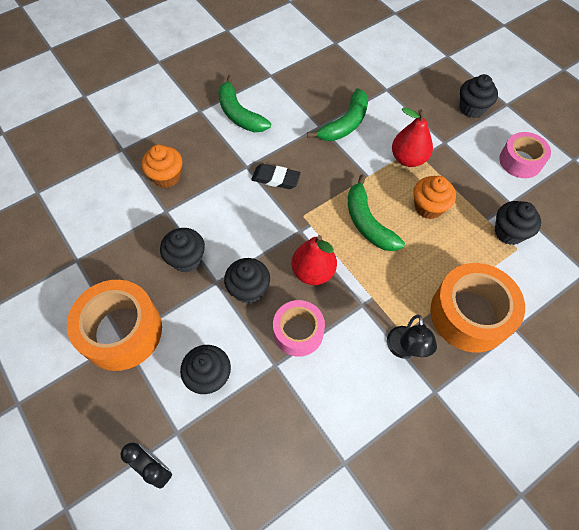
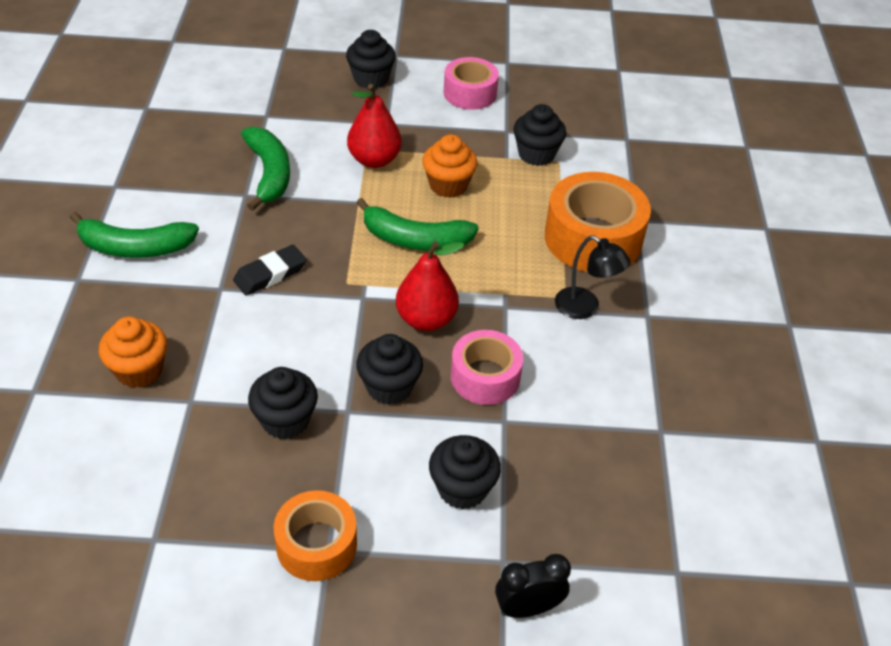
camera: 55 degrees left, 15 degrees down
orange tape [67,280,162,371] -> orange tape [274,490,357,581], size x0.63

